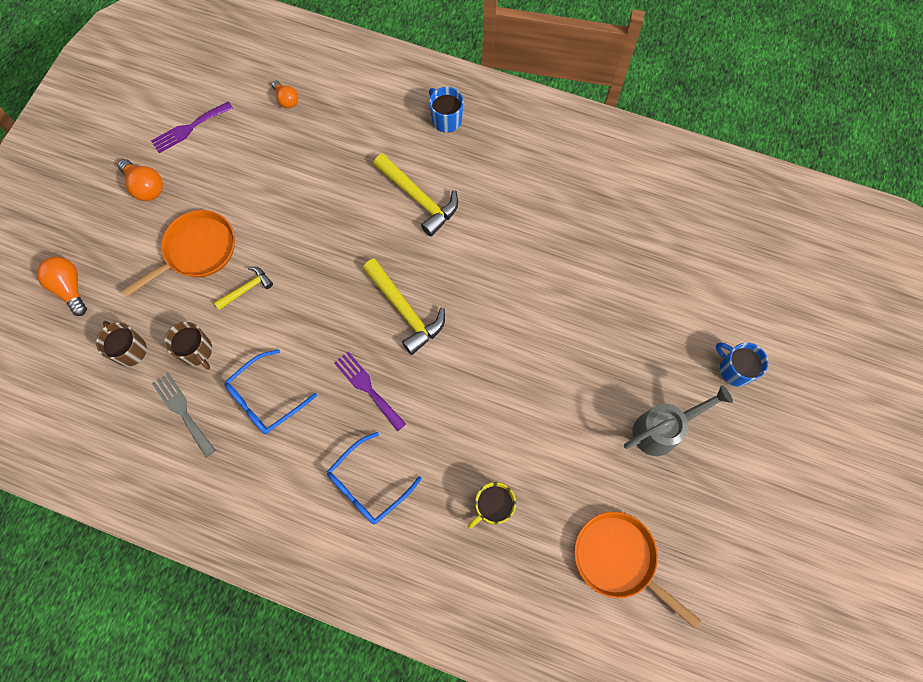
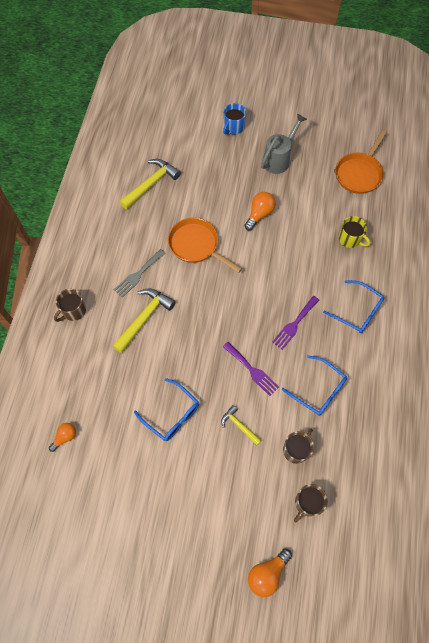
camera: 100 degrees left, 5 degrees down
orange light bulb [118,159,163,201] -> orange light bulb moved to [244,192,276,231]
orange pan [121,210,235,297] -> orange pan moved to [168,218,242,273]
purple fork [151,101,233,153] -> purple fork moved to [223,342,279,396]
grey fork [152,373,216,457] -> grey fork moved to [114,249,166,298]
yellow hammer [363,259,445,355] -> yellow hammer moved to [120,159,181,210]
blue mug [429,87,464,133] -> brown mug [54,289,86,322]
grey watering can [624,385,733,456] -> grey watering can turned 75 degrees clockwise [261,113,307,174]
none -> blue glasses [134,378,199,441]

